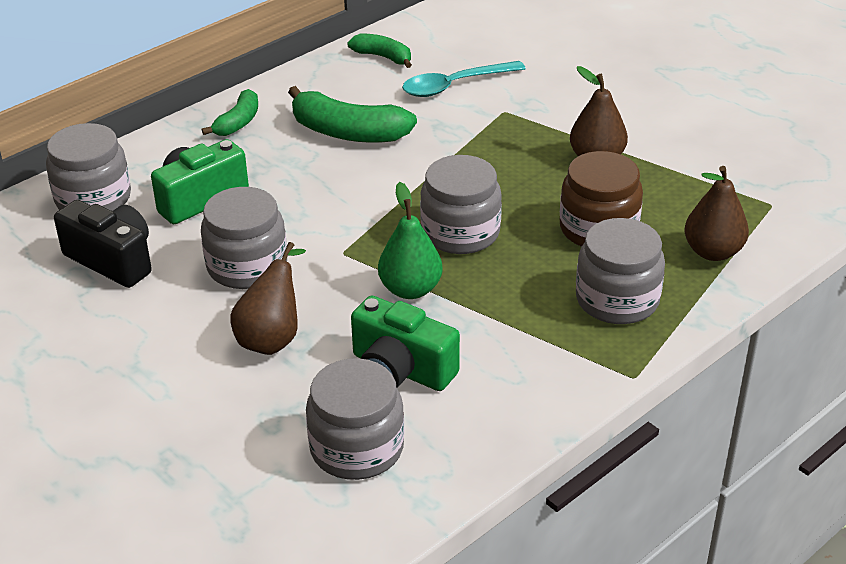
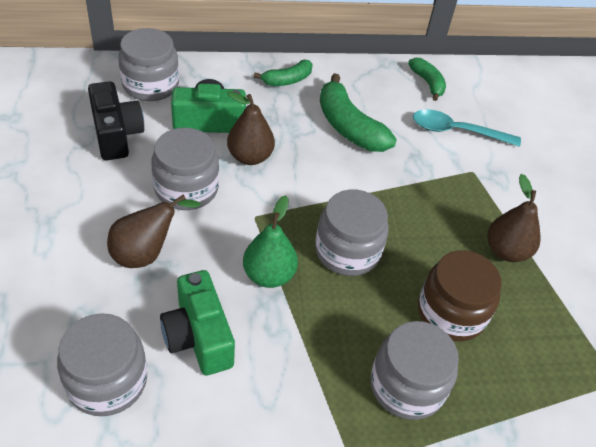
camera: 30 degrees right, 10 degrees up
brown pear [685,166,749,261] -> brown pear moved to [227,91,275,165]

